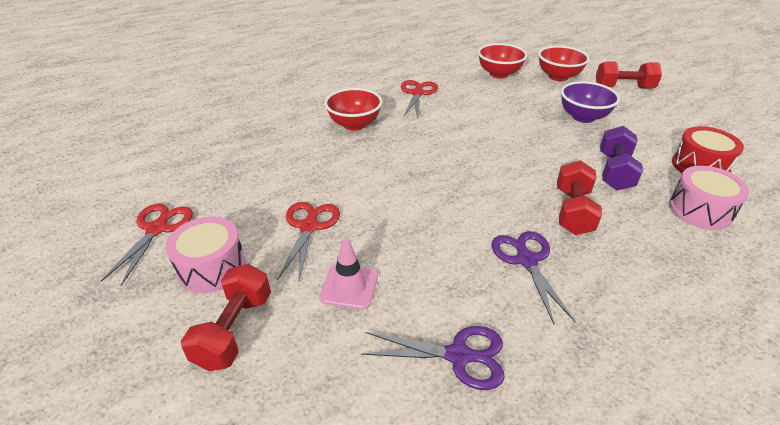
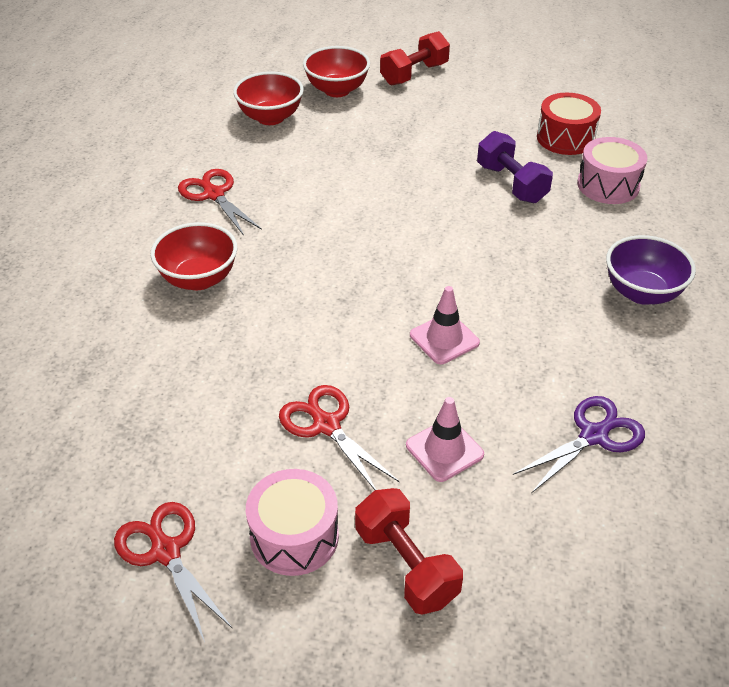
camera: 45 degrees left, 5 degrees up
purple scissors [492,231,576,325] -> none
red dumbbell [557,160,602,235] -> none
purple bowl [561,81,620,123] -> purple bowl moved to [606,235,696,305]
none -> pink traffic cone [410,286,480,364]

